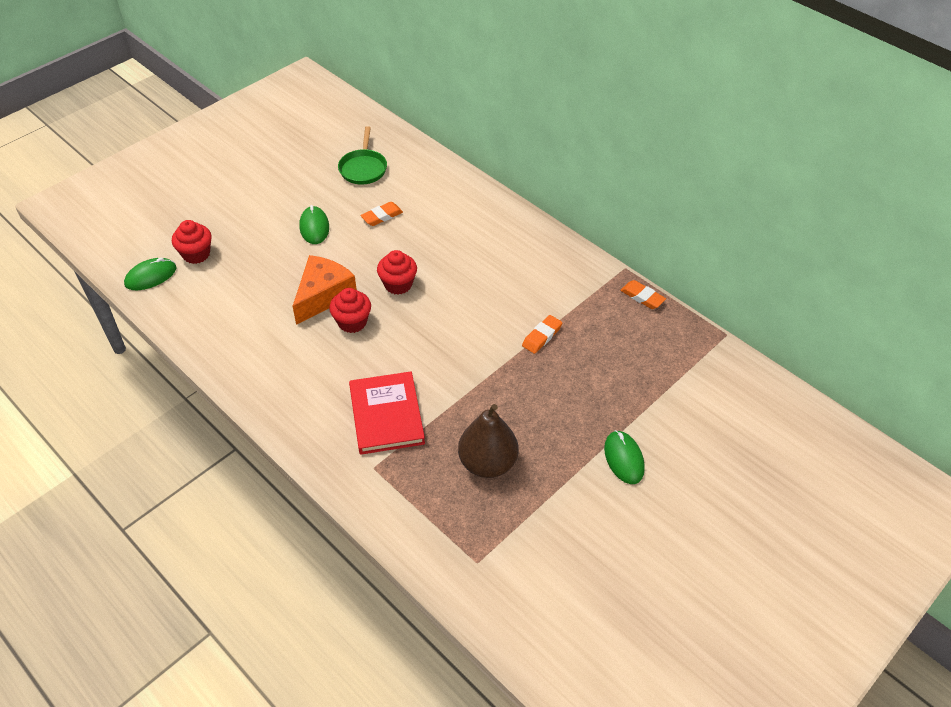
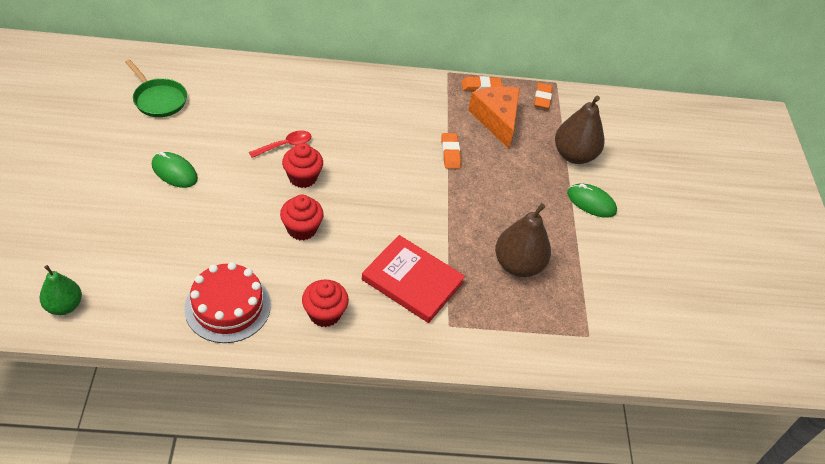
camera: 50 degrees left, 0 degrees up
green mouse [124,258,177,290] -> green pear [39,265,82,315]
red cupcake [172,220,212,264] -> red cupcake moved to [302,279,349,327]
orange cheese [292,255,357,325] -> orange cheese moved to [468,86,520,149]
orange eraser [360,202,403,226] -> orange eraser moved to [534,83,552,109]
none -> red cake [184,262,271,343]
none -> red spoon [249,130,311,158]
none -> brown pear [555,96,605,164]

